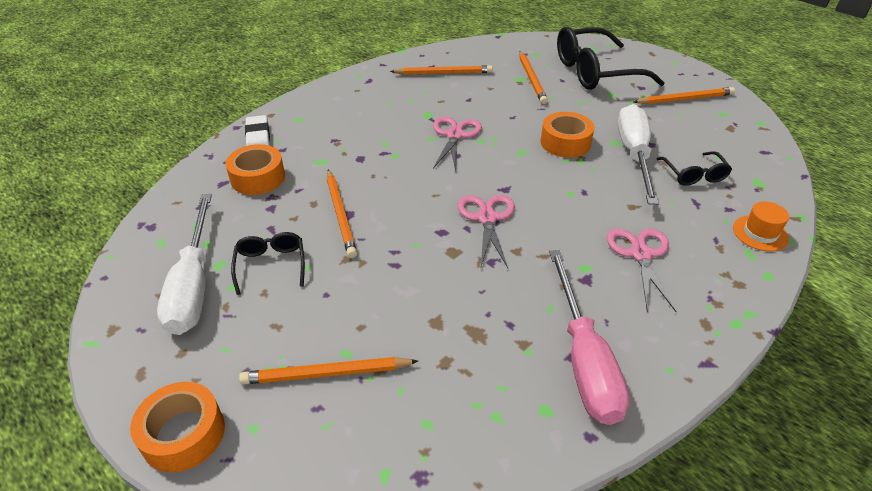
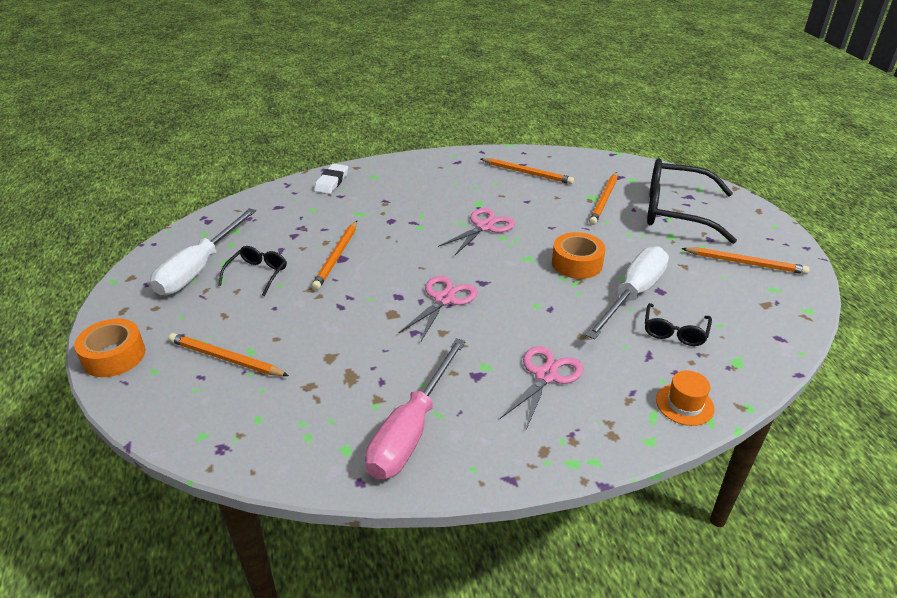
camera: 30 degrees right, 5 degrees down
orange tape [225,144,285,195] -> none

